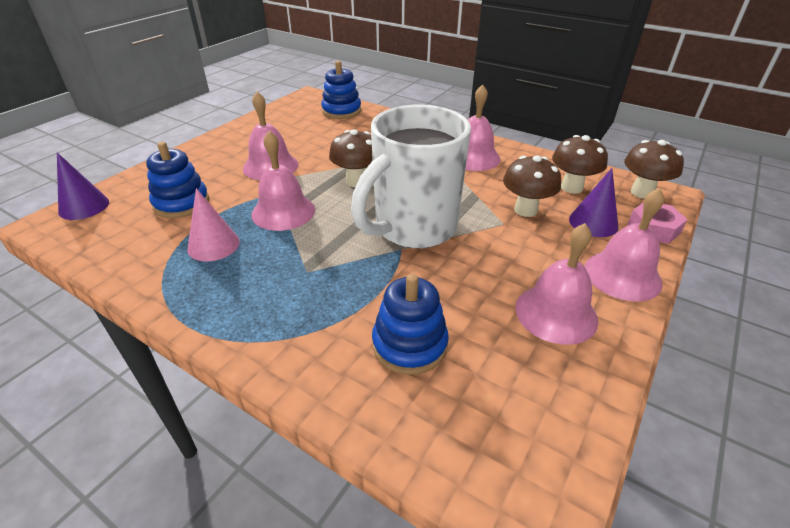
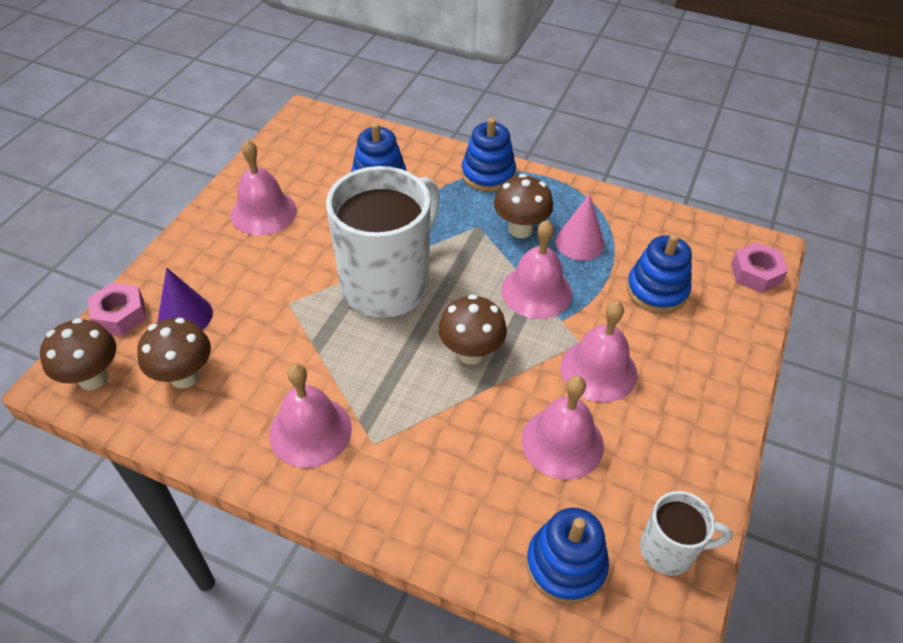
camera: 170 degrees right, 10 degrees up
purple cone [57,153,109,220] -> pink nut [731,242,788,293]
brown mushroom [503,156,561,217] -> brown mushroom moved to [494,174,553,238]
pink bell [585,188,665,302] -> pink bell moved to [521,376,604,480]
none -> blue stacking toy [461,118,516,192]
none -> white mug [640,491,733,575]

